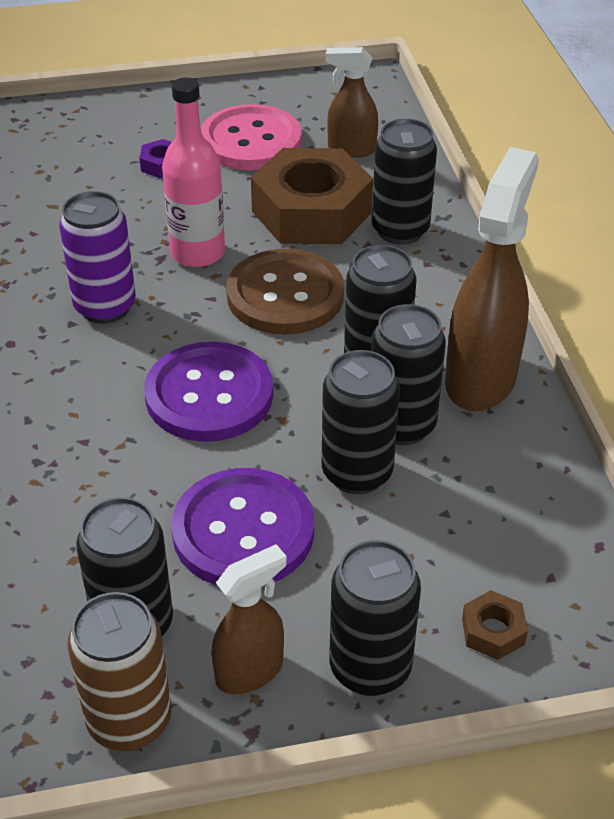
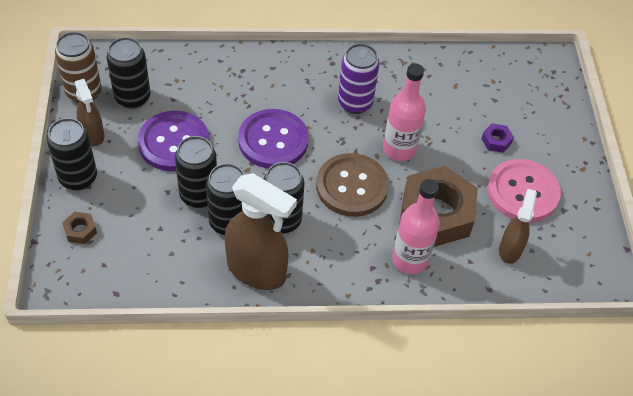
camera: 95 degrees right, 10 degrees up
black can [372,119,437,245] -> pink bottle [392,179,440,274]

